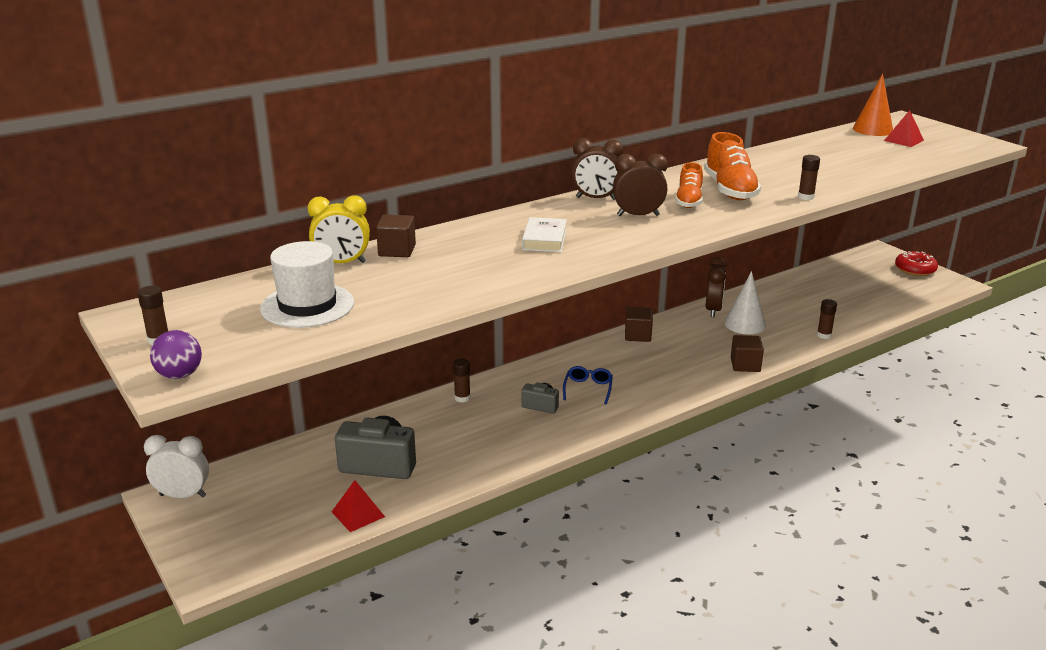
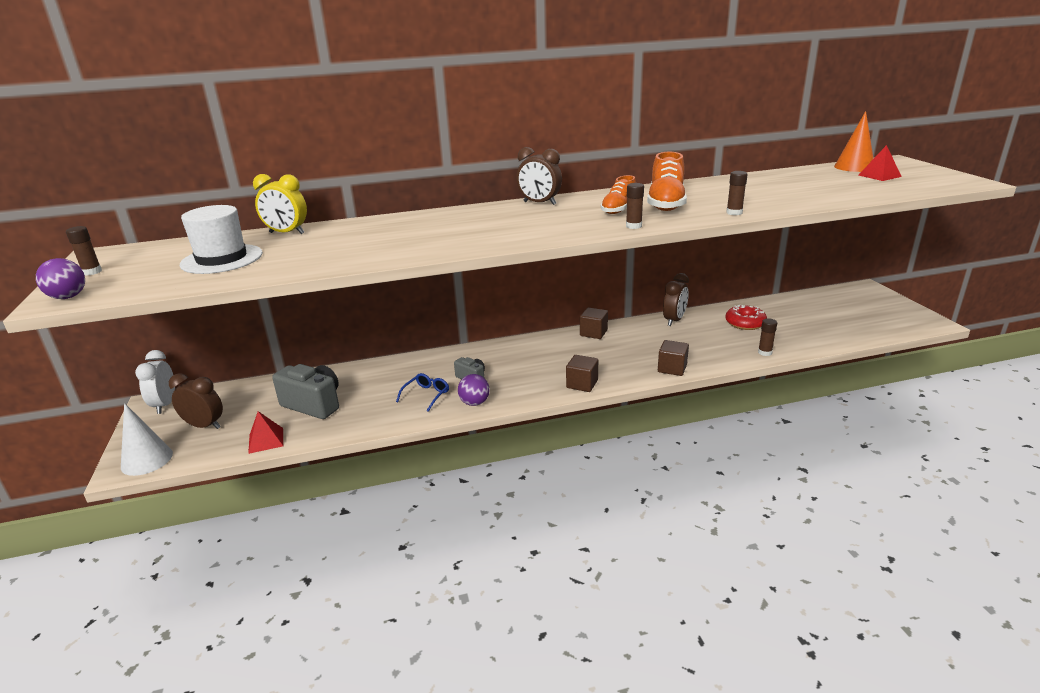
camera: 20 degrees right, 0 degrees up
white clock [144,435,209,498] -> white clock turned 120 degrees counterclockwise [135,350,175,414]
brown cube [376,215,416,257] -> brown cube moved to [566,355,598,392]
brown glue stick [453,358,471,403] -> brown glue stick moved to [626,183,644,229]
white book [522,217,567,252] -> none
blue glasses [563,366,613,404] -> blue glasses moved to [396,373,449,412]
brown clock [613,154,668,216] -> brown clock moved to [169,373,223,429]
white cone [724,271,766,334] -> white cone moved to [121,403,173,476]
red donut [895,251,938,276] -> red donut moved to [725,305,767,330]
none -> purple ball [458,374,490,406]

